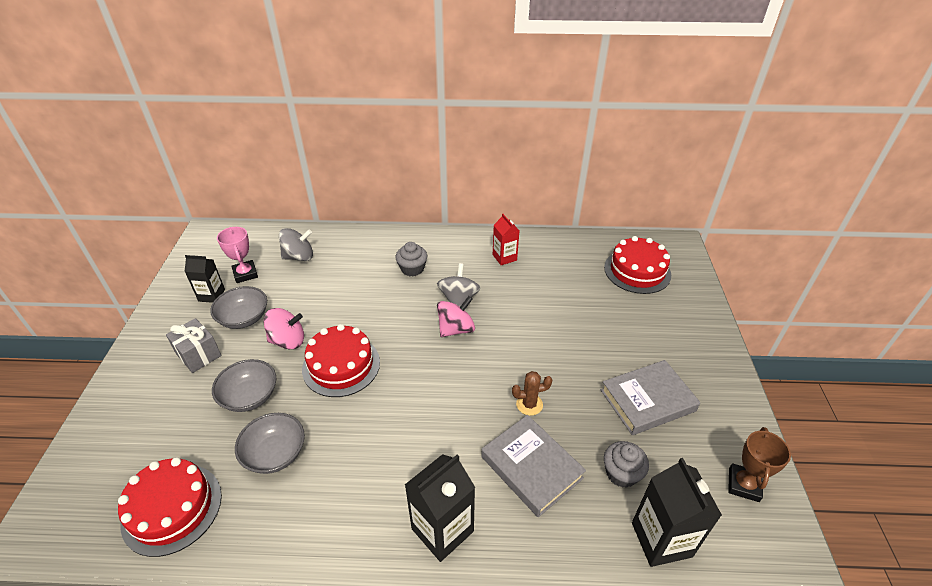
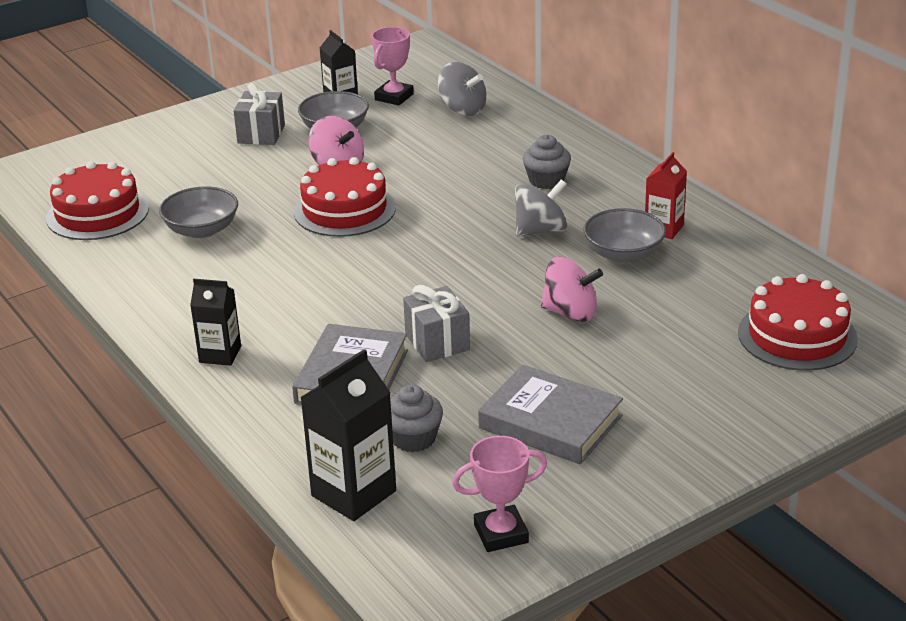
camera: 55 degrees right, 10 degrees down
grey bowl [212,359,276,412] -> grey bowl moved to [584,208,666,263]
black carton [405,454,475,562] -> black carton [190,279,241,366], size x0.63
pink spinning top [437,296,475,337] -> pink spinning top moved to [541,257,603,322]
brown cactus [512,371,552,416] -> grey gift [403,285,470,362]
brown trophy [728,427,791,502] -> pink trophy [452,436,547,552]

